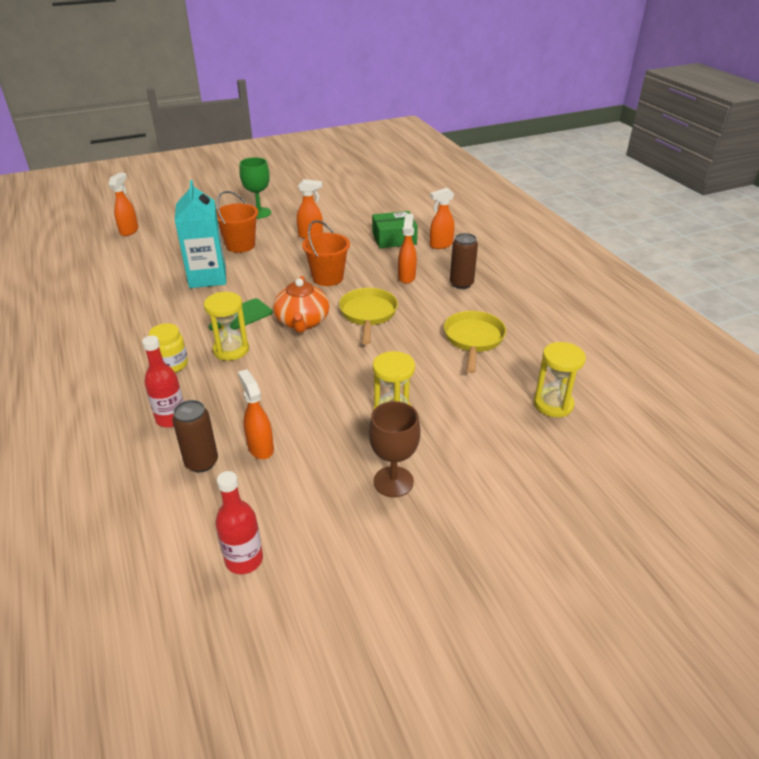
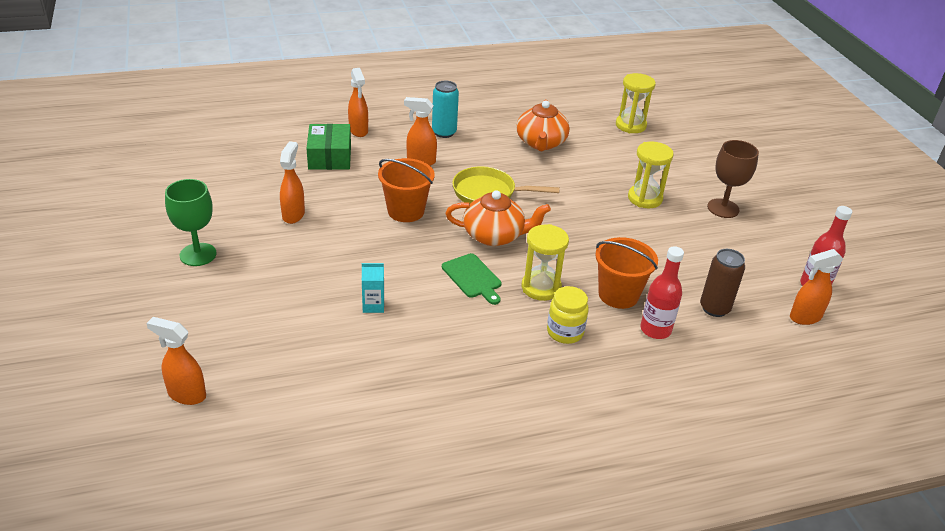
camera: 85 degrees left, 0 degrees up
turquoise carton [175,180,226,288] -> turquoise carton [362,263,384,313], size x0.43
orange bucket [216,191,258,253] -> orange bucket moved to [595,237,658,309]
orange spray bottle [238,369,274,459] -> orange spray bottle moved to [790,249,843,325]
yellow pan [444,311,506,373] -> orange teapot [516,100,570,151]
brown can [450,233,478,289] -> turquoise can [432,81,459,138]

